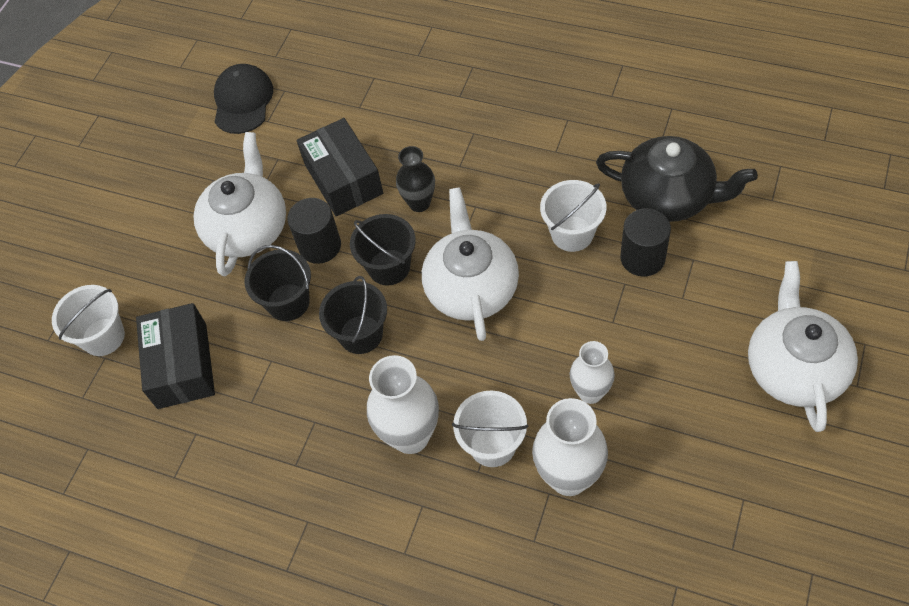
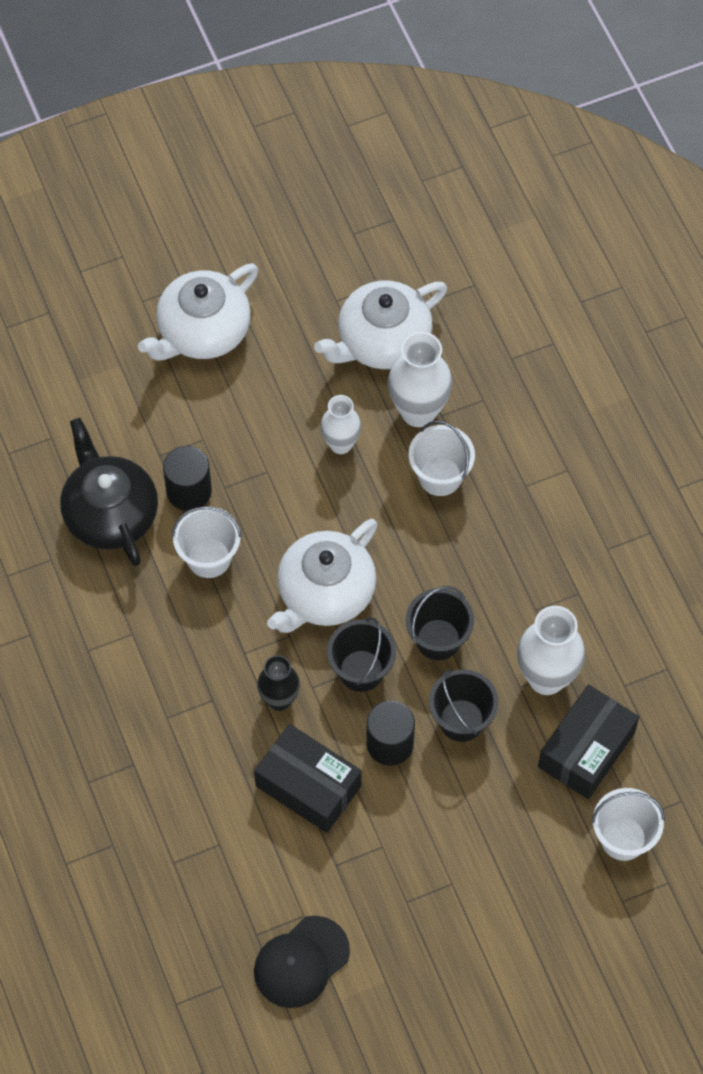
camera: 140 degrees left, 5 degrees up
white teapot [194,132,286,276] -> white teapot moved to [314,280,447,369]
black box [297,118,383,216] -> black box turned 75 degrees counterclockwise [254,724,362,833]
white vase [367,355,439,454] -> white vase moved to [517,606,585,695]

